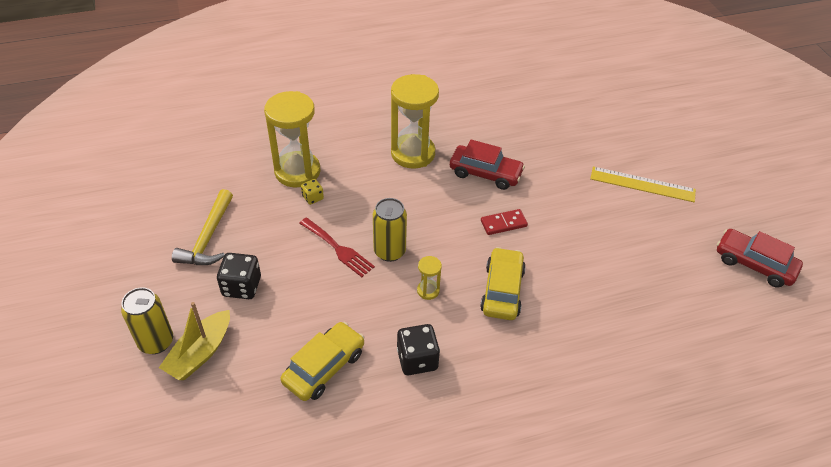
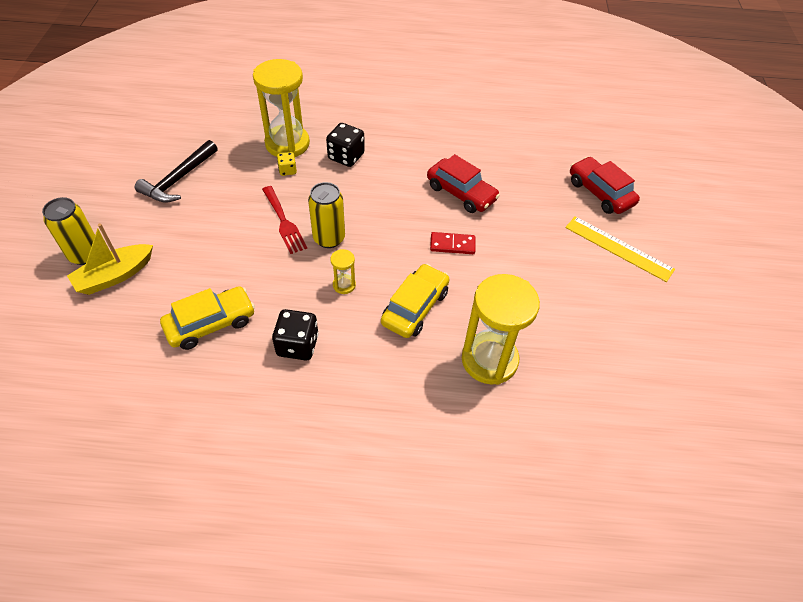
camera: 20 degrees right, 5 degrees up
yellow hammer [172,189,233,265] -> black hammer [135,140,218,203]
black dice [217,253,261,299] -> black dice moved to [326,123,365,167]
yellow hourglass [391,74,439,169] -> yellow hourglass moved to [462,274,540,384]
red car [717,229,803,288] -> red car moved to [570,157,640,214]

